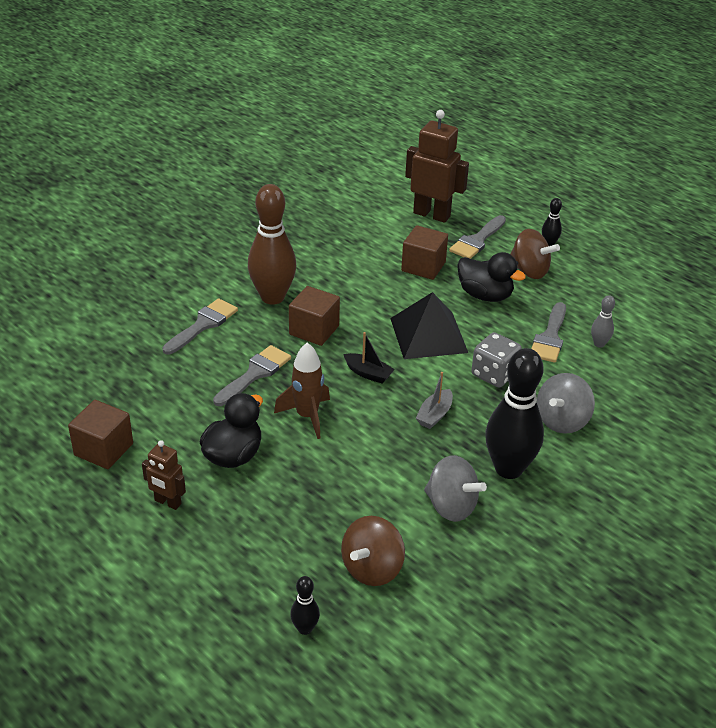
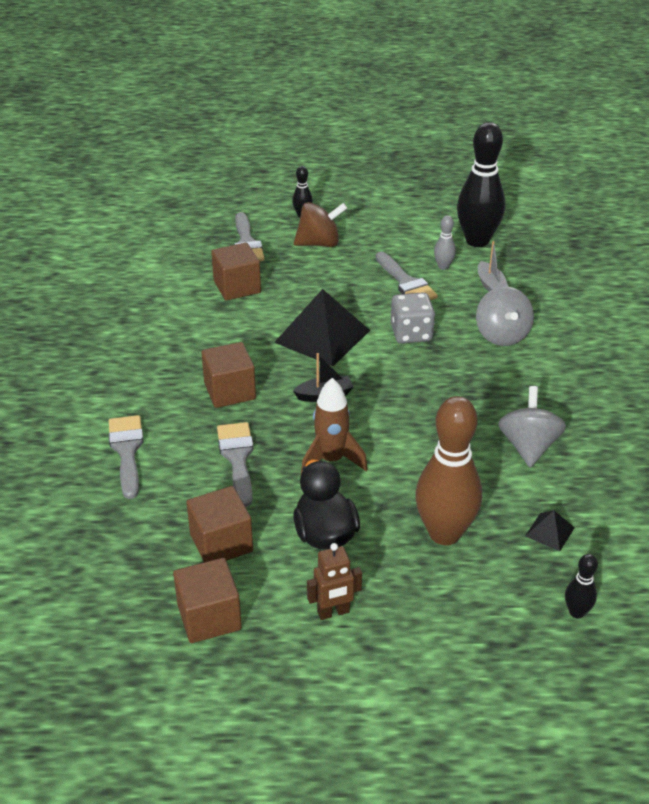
camera: 45 degrees left, 0 degrees up
brown bowling pin [248,184,296,305] -> brown bowling pin moved to [415,396,482,545]
brown spinning top [341,516,405,586] -> black pyramid [525,510,575,551]
brown robot [405,110,469,223] -> none
grey boat [416,372,453,429] -> grey boat moved to [478,241,509,291]
grey spinning top [424,455,487,522] -> grey spinning top turned 75 degrees counterclockwise [498,386,566,468]
black duck [457,252,526,302] -> none
black bowling pin [485,348,544,479] -> black bowling pin moved to [457,122,505,247]
none -> brown cube [187,486,253,562]

